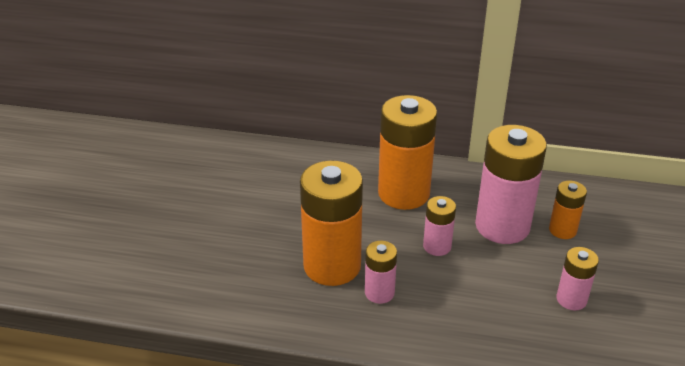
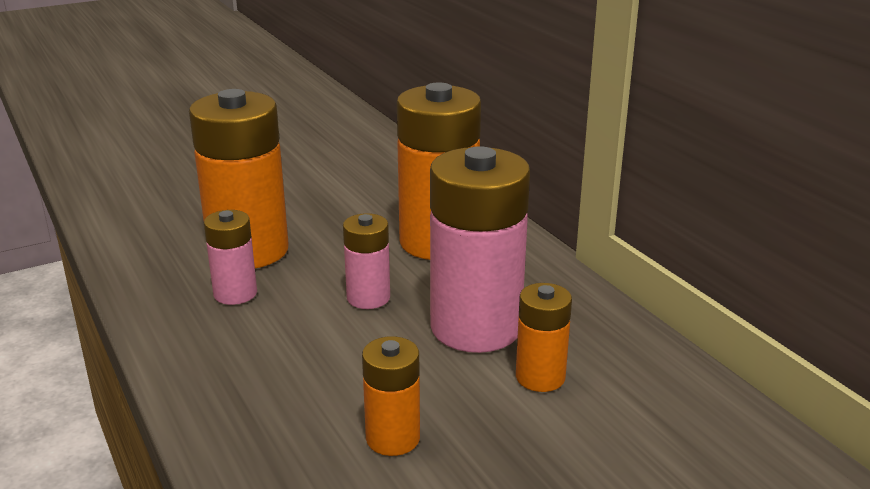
camera: 50 degrees right, 10 degrees down
pink battery [556,247,599,310] -> orange battery [362,336,420,456]

